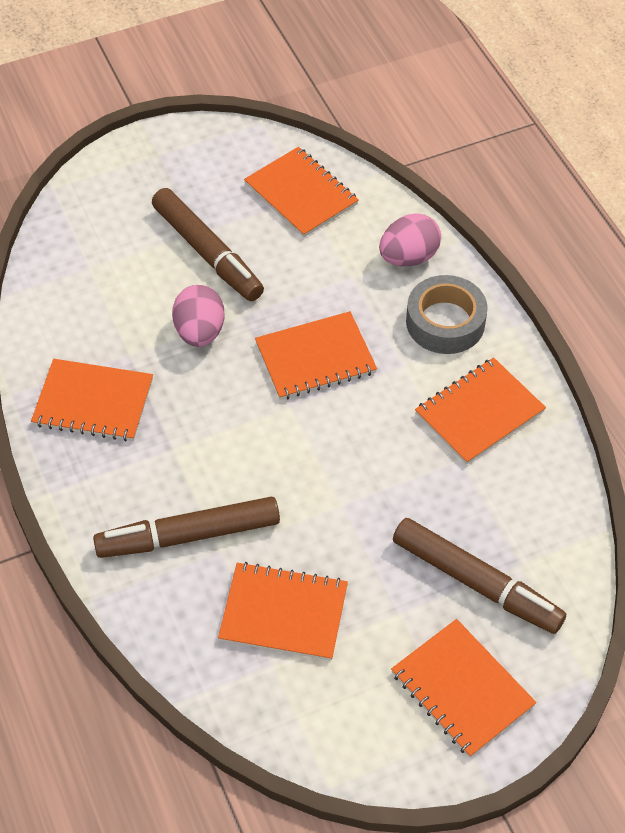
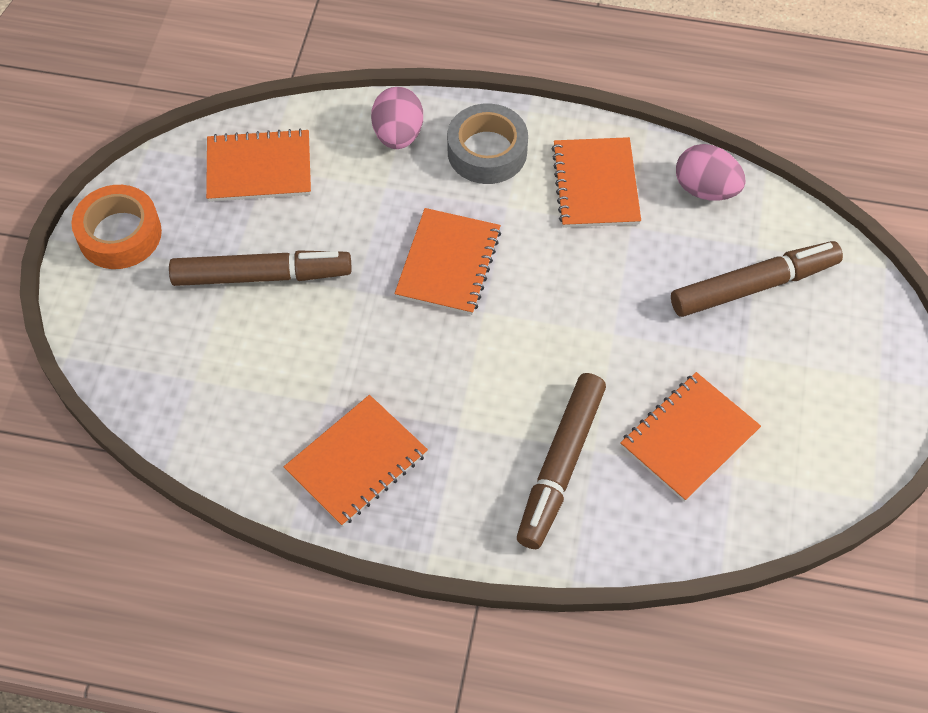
camera: 55 degrees left, 5 degrees up
pink egg [172,285,224,347] -> pink egg moved to [676,144,746,201]
orange notebook [391,619,537,758] -> none
none -> orange tape [71,185,162,269]

